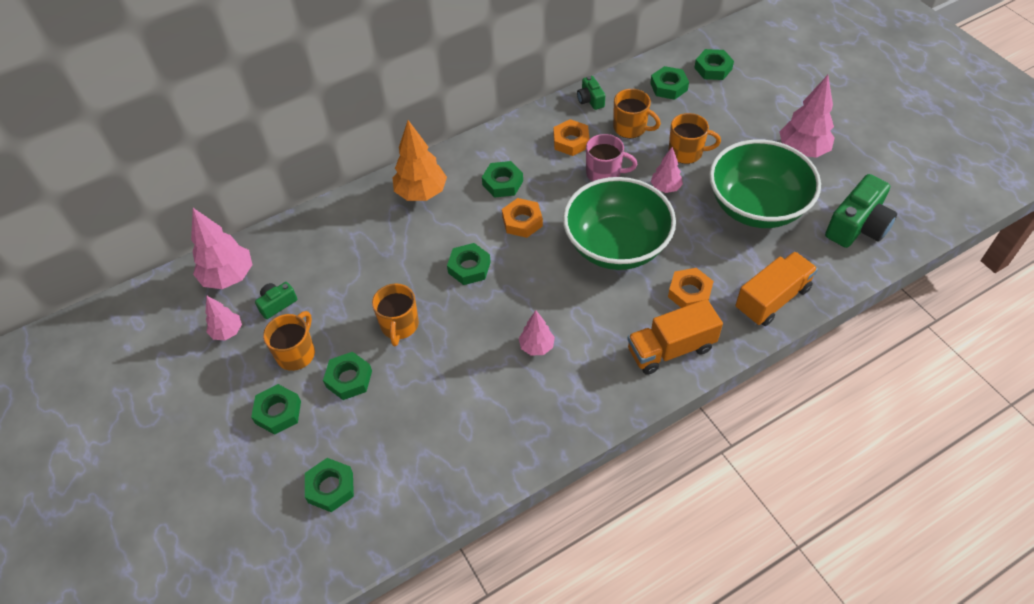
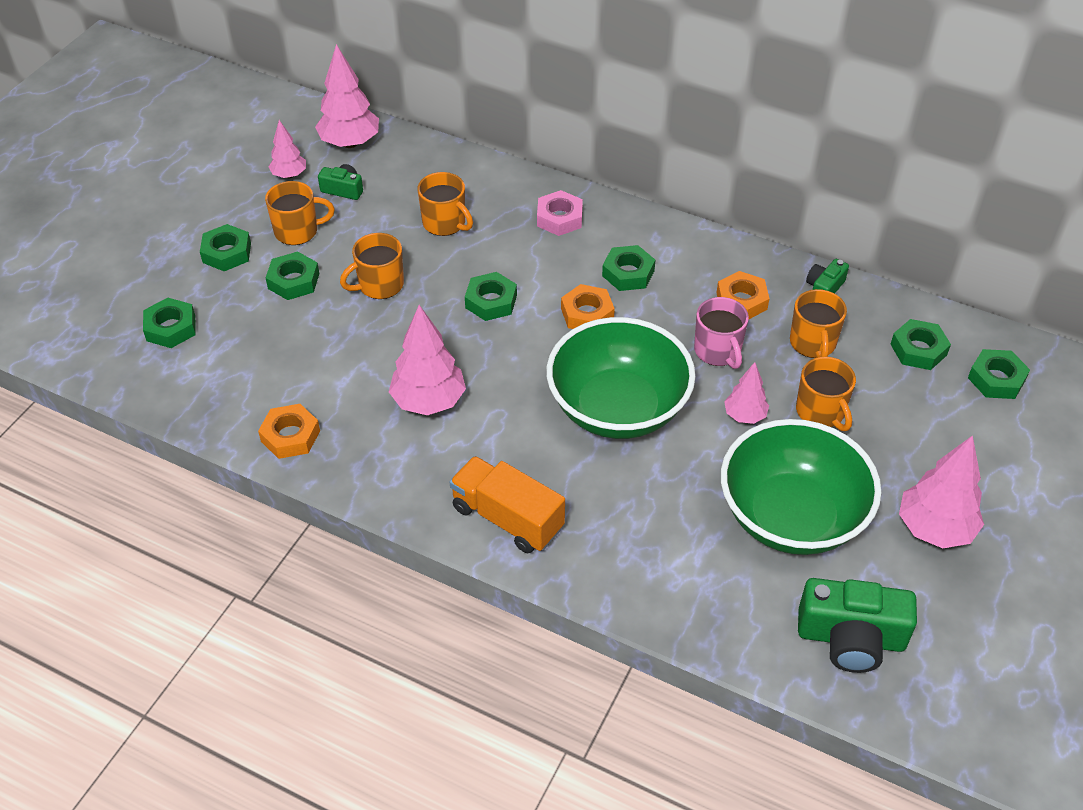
camera: 55 degrees right, 5 degrees down
orange tree [393,120,447,201] -> pink nut [537,190,583,236]
pink tree [519,310,555,356] -> pink tree [389,305,466,415], size x1.73
orange nut [668,268,714,308] -> orange nut moved to [258,404,320,459]
orange truck [735,251,818,326] -> none
none -> orange mug [418,172,473,236]

